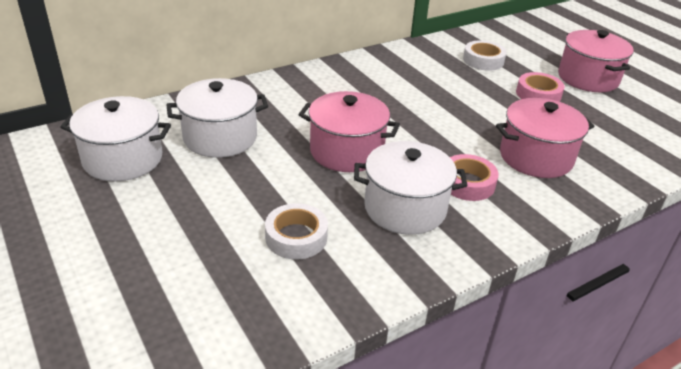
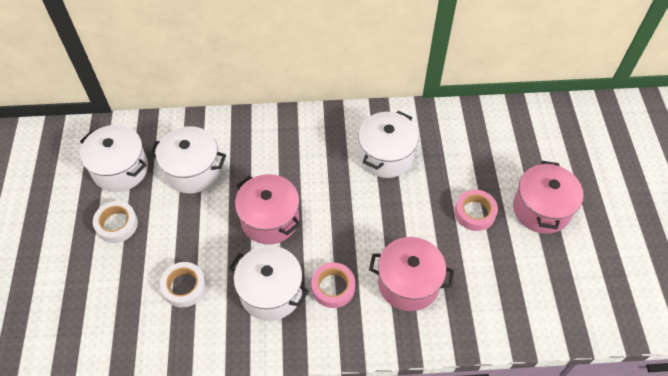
camera: 30 degrees right, 20 degrees up
white tape [463,40,507,70] -> white tape moved to [93,201,138,243]
none -> white pot [358,111,419,178]

